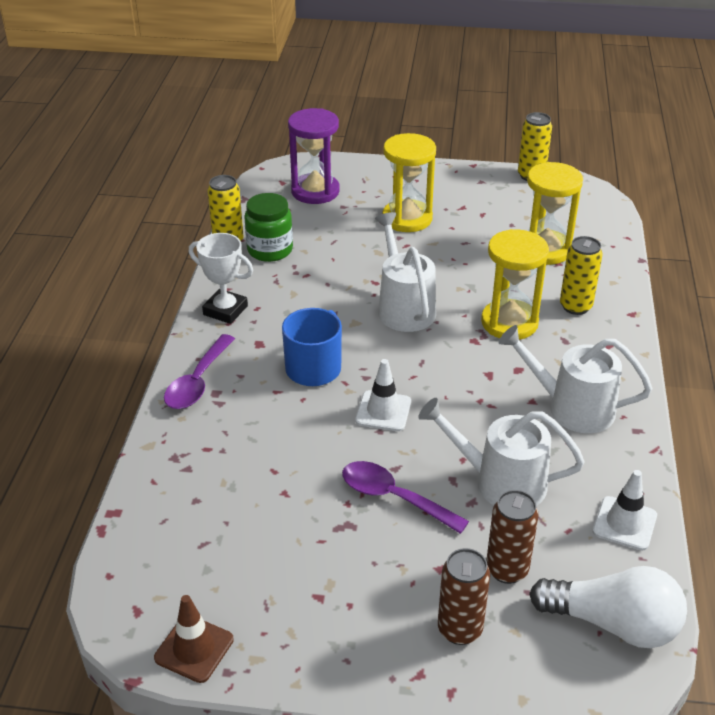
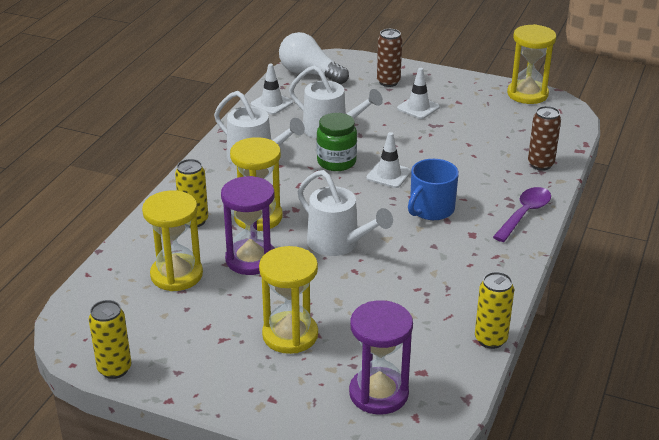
camera: 165 degrees left, 5 degrees down
brown traffic cone [154,595,234,683] -> yellow hourglass [507,24,556,104]
white trophy [189,233,253,324] -> none
green jar [244,193,293,262] -> green jar moved to [317,113,357,171]
purple spoon [342,461,469,534] -> none
white watering can [375,212,436,332] -> white watering can turned 45 degrees counterclockwise [298,170,393,256]
brown can [486,490,539,584] -> brown can moved to [528,106,561,171]
none -> purple hourglass [221,176,275,275]
none -> white traffic cone [397,68,440,119]

